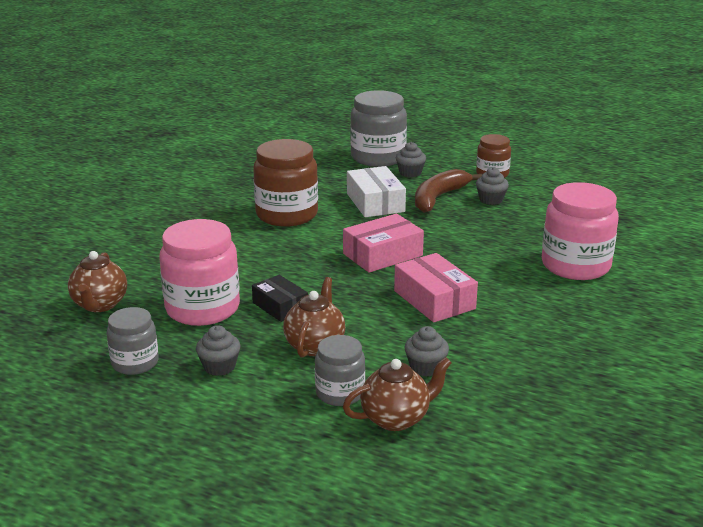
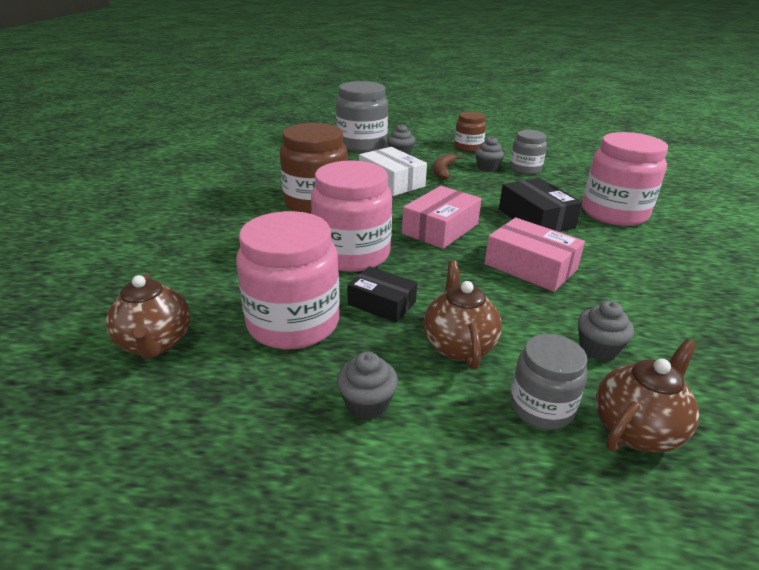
camera: 20 degrees left, 5 degrees up
grey jar [107,307,159,375] -> grey jar moved to [510,130,547,175]
brown banana [415,169,482,213] -> brown banana [433,153,462,180], size x0.65
none -> pink jar [311,160,392,272]
none -> black box [499,178,582,232]

